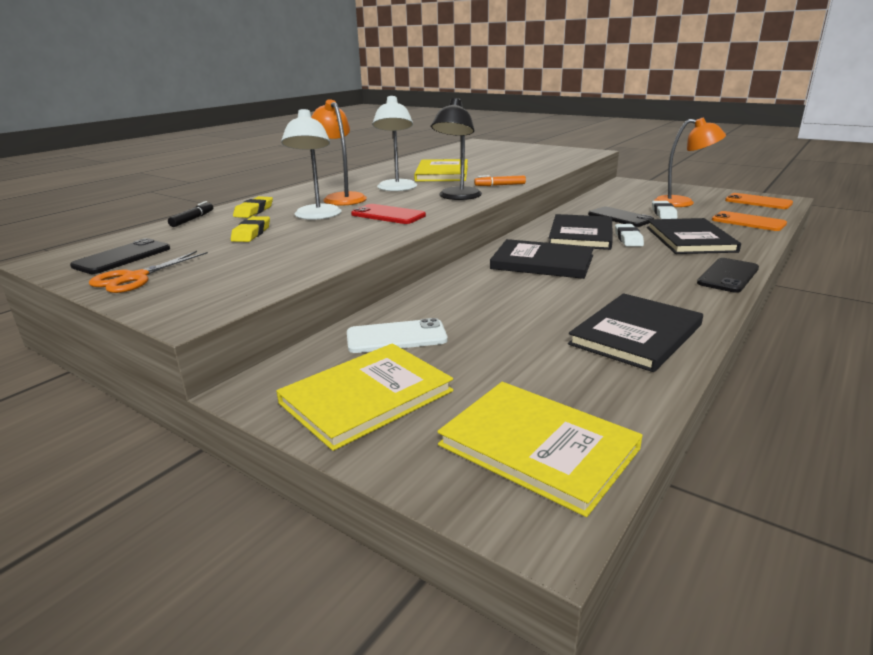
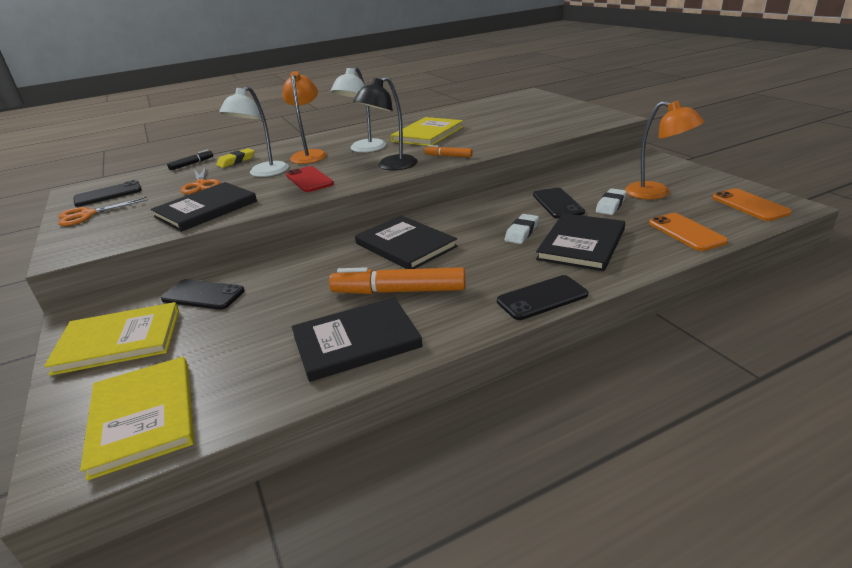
camera: 30 degrees right, 5 degrees up
yellow eraser [231,216,270,242] -> orange scissors [181,166,220,194]
white phone [347,318,448,353] -> black phone [161,279,245,310]
black book [549,214,613,250] -> black book moved to [151,182,257,232]
none -> orange marker [329,267,465,294]

